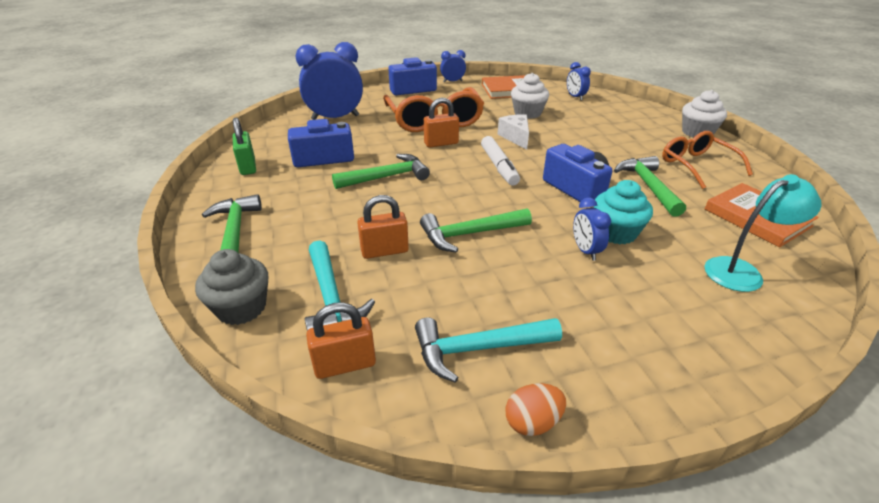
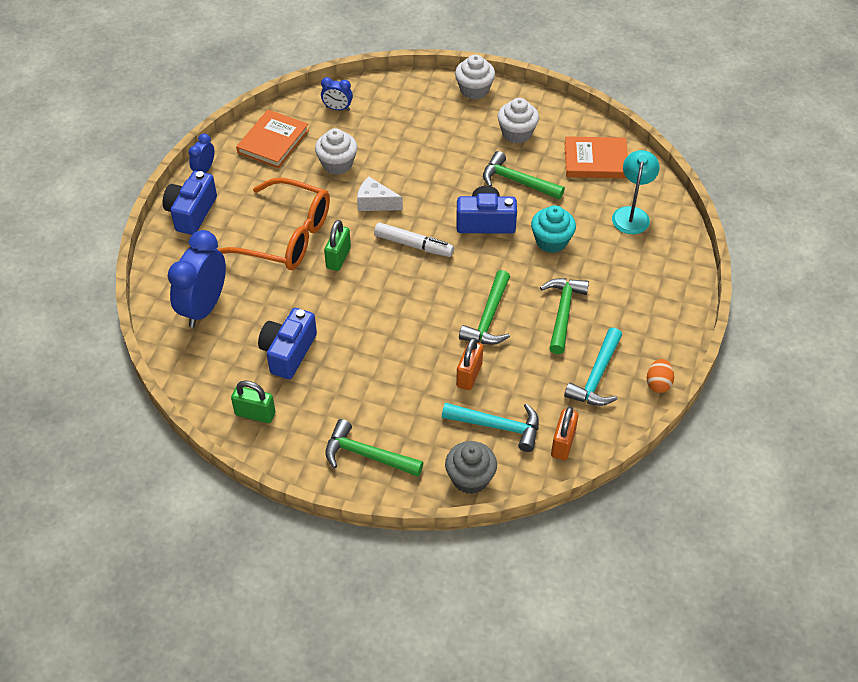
camera: 55 degrees left, 15 degrees up
green hammer [332,154,430,189] -> green hammer moved to [540,278,589,354]
orange padlock [424,98,459,148] -> green padlock [324,220,351,271]
blue clock [573,197,611,261] -> none
orange glasses [662,131,753,189] -> white cupcake [497,98,539,144]

